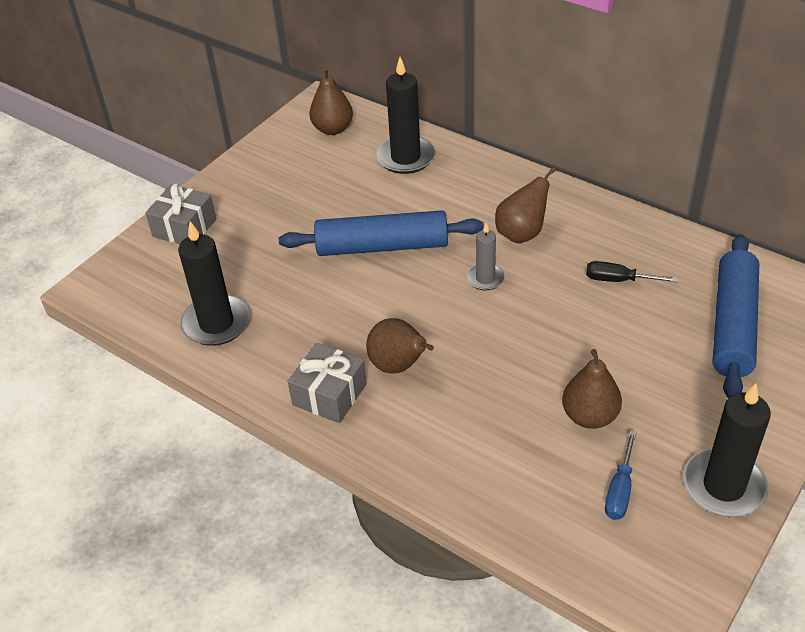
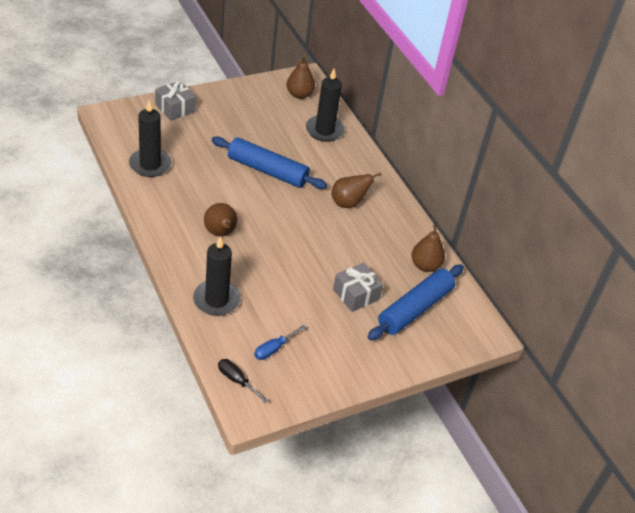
camera: 20 degrees right, 0 degrees up
grey gift [288,343,367,423] -> grey gift moved to [333,262,383,312]
grey candle [466,223,505,290] -> none
brown pear [562,349,622,429] -> brown pear moved to [412,224,445,272]
black screwdriver [586,261,678,282] -> black screwdriver moved to [218,359,269,403]
black candle [683,383,771,517] -> black candle moved to [193,236,241,316]

